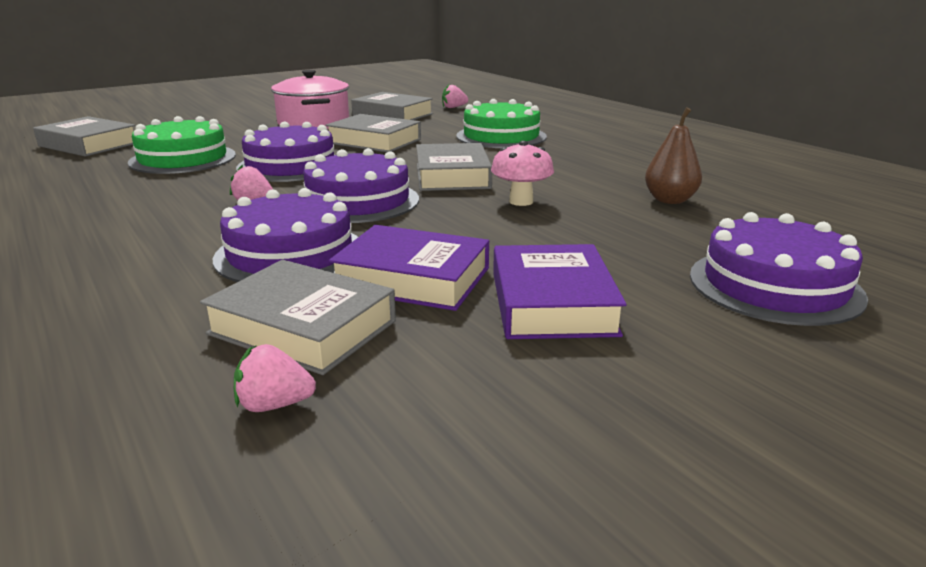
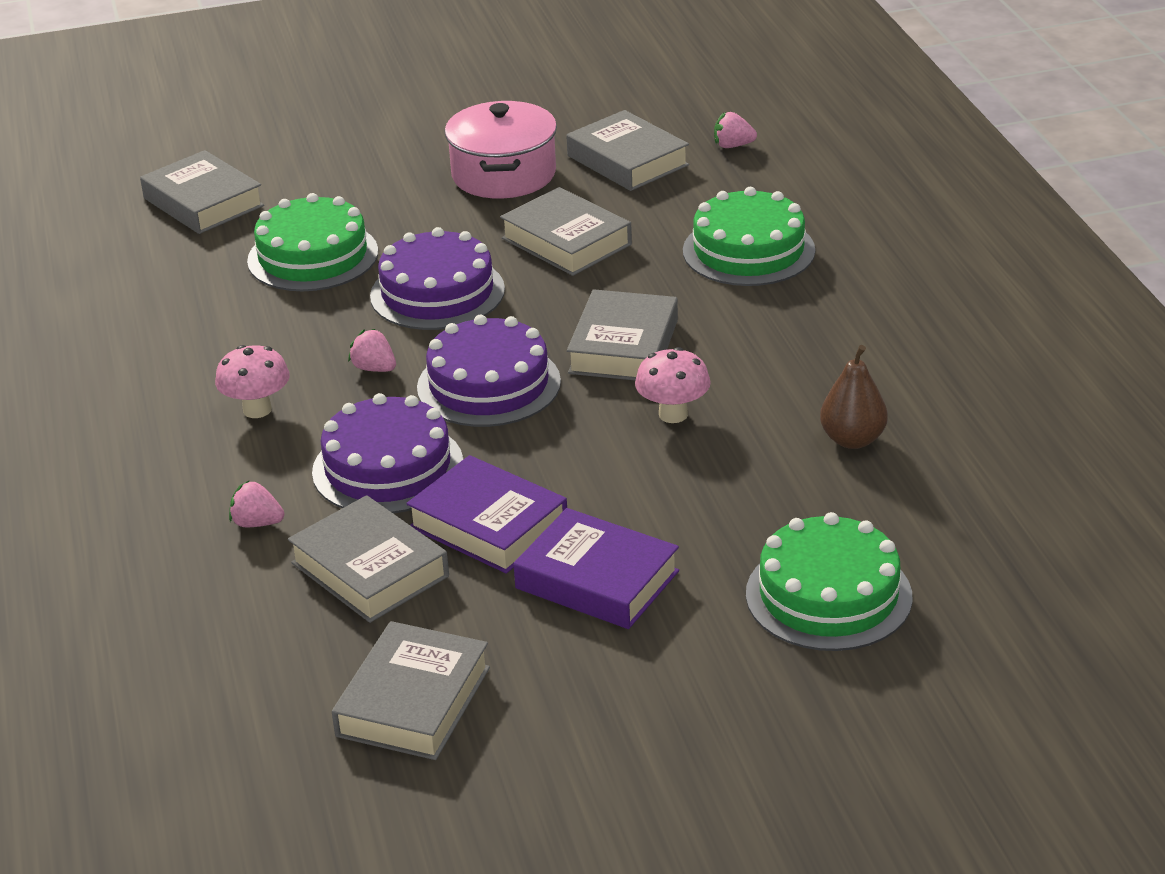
camera: 20 degrees right, 10 degrees up
pink strawberry [234,344,316,412] -> pink strawberry moved to [229,481,284,527]
purple book [493,244,627,339] -> purple book turned 75 degrees counterclockwise [513,508,679,629]
purple cake [690,212,868,326] -> green cake [746,512,913,651]
none -> pink mushroom [215,345,290,418]
none -> grey book [332,621,490,760]

